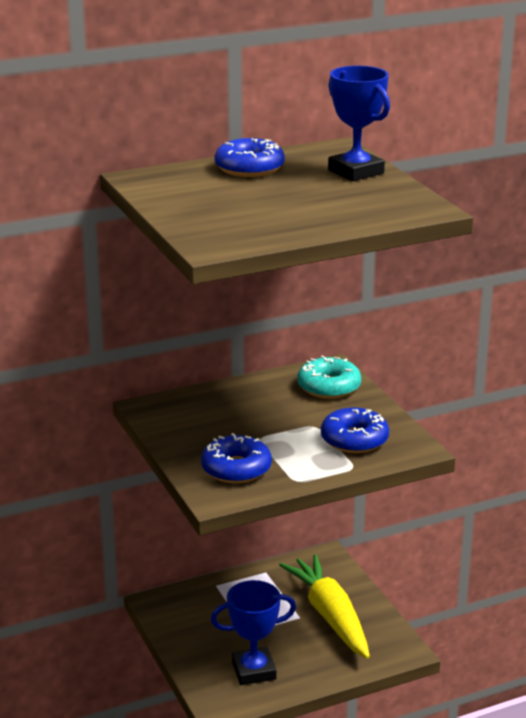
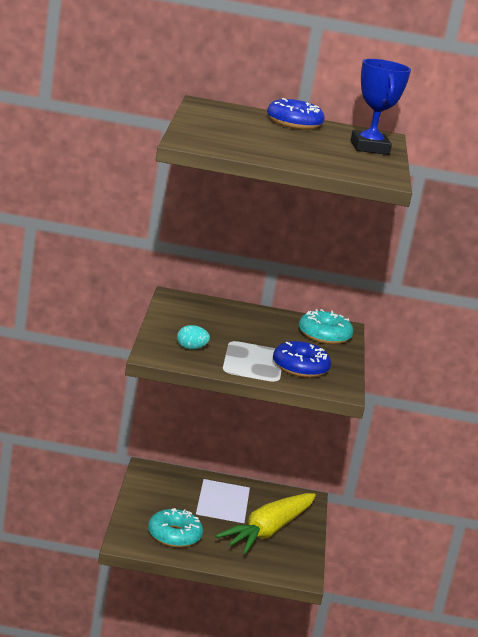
camera: 25 degrees right, 5 degrees down
blue donut [201,433,272,483] -> turquoise egg [177,325,210,349]
blue trophy [211,580,296,685] -> turquoise donut [148,508,203,548]
yellow carrot [279,554,370,659] -> yellow carrot turned 150 degrees counterclockwise [215,493,316,554]

